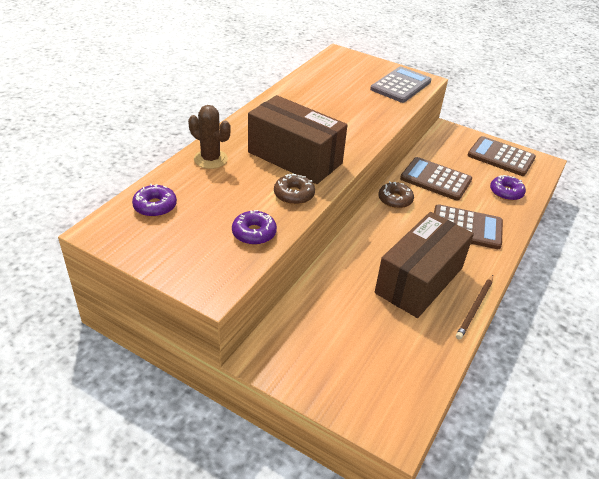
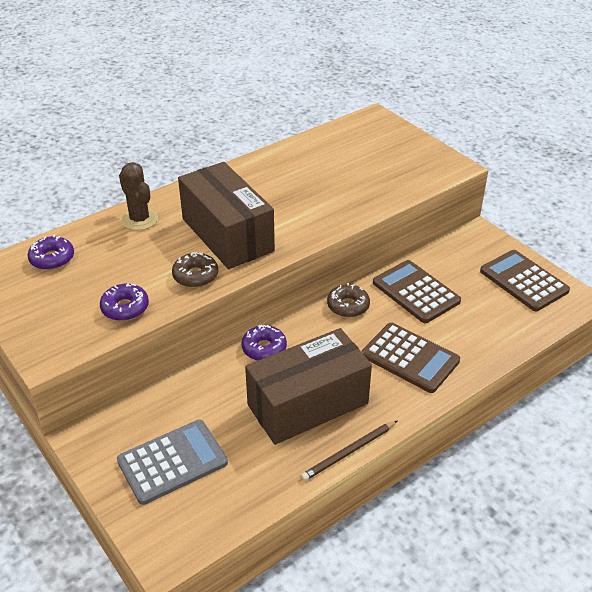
camera: 25 degrees right, 0 degrees up
grey calculator [370,67,431,103] -> grey calculator moved to [117,420,228,505]
purple donut [490,175,526,201] -> purple donut moved to [242,324,287,361]

